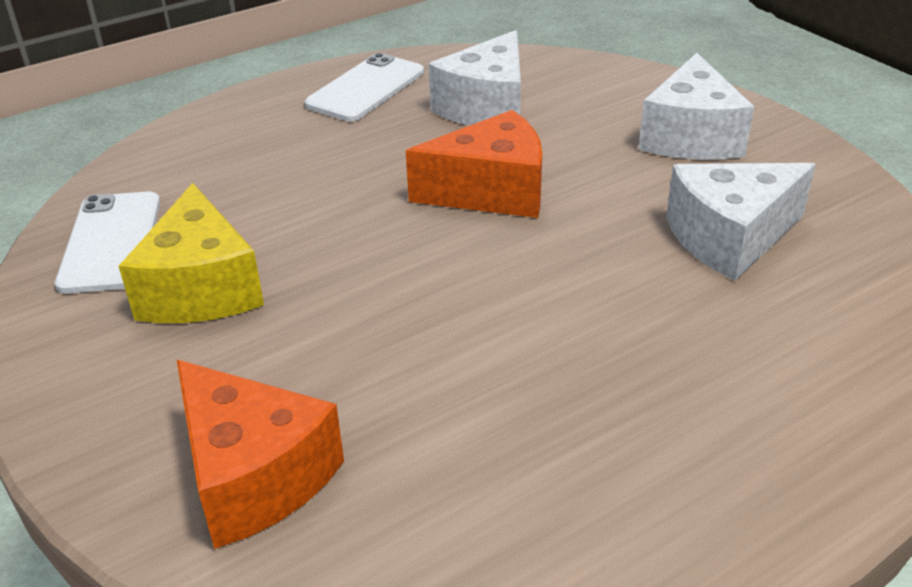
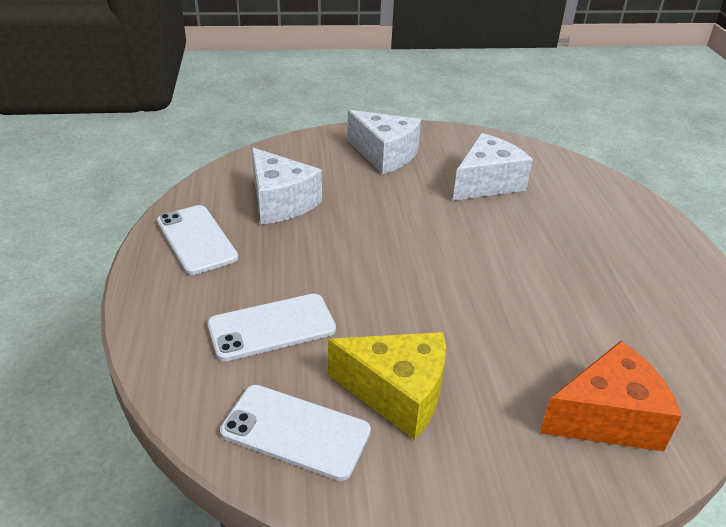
camera: 65 degrees left, 0 degrees up
orange cheese [406,110,542,218] -> none
white cheese [666,163,815,281] -> white cheese turned 135 degrees counterclockwise [453,133,533,201]
none -> white phone [207,294,336,361]

